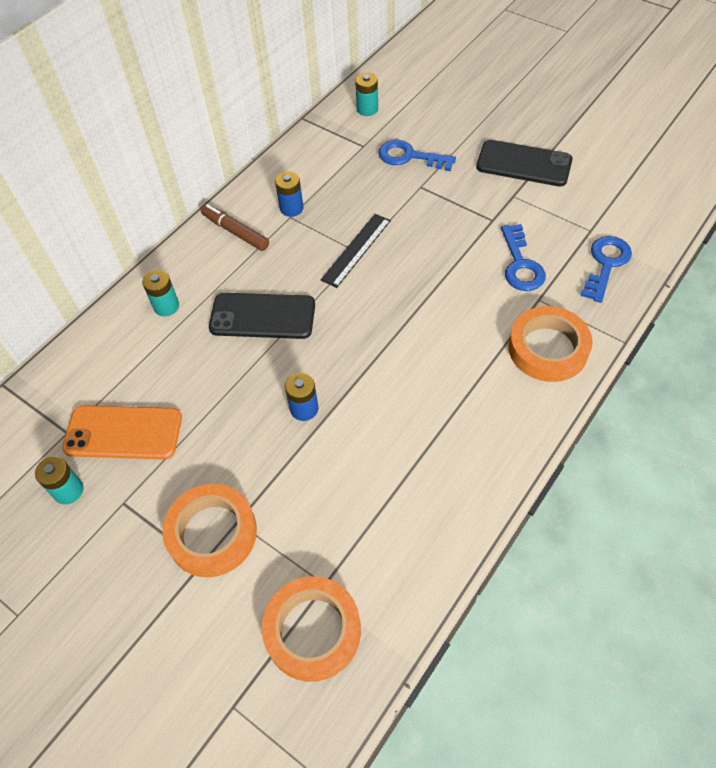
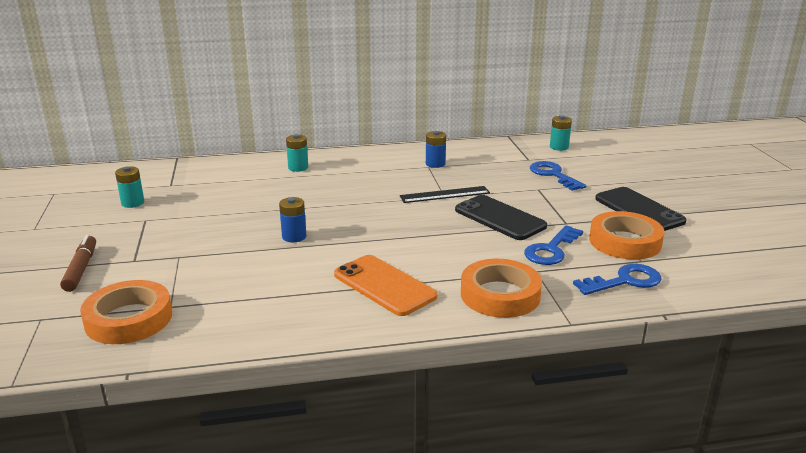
camera: 40 degrees right, 30 degrees down
orange phone [62,405,182,460] -> orange phone moved to [334,255,437,316]
orange tape [162,484,257,577] -> orange tape moved to [589,211,665,260]
brown marker [201,204,269,251] -> brown marker moved to [60,235,96,292]
black phone [209,293,315,339] -> black phone moved to [455,195,547,240]

